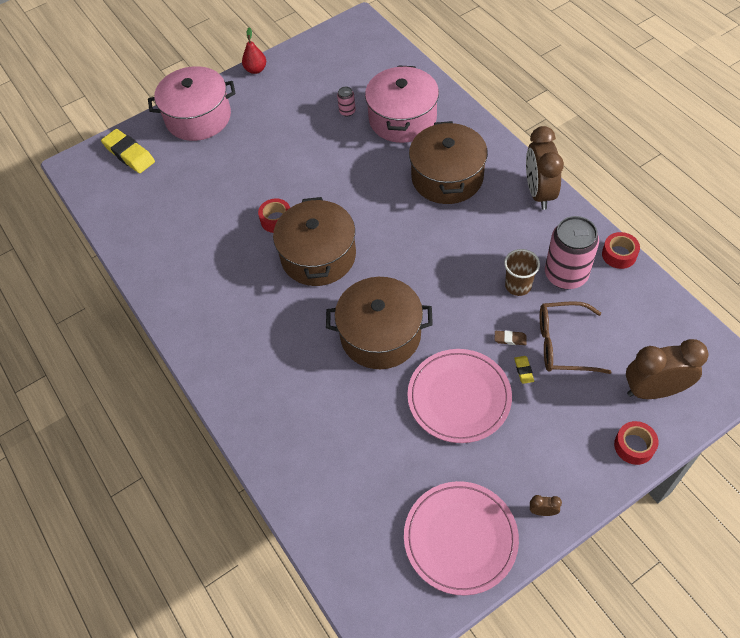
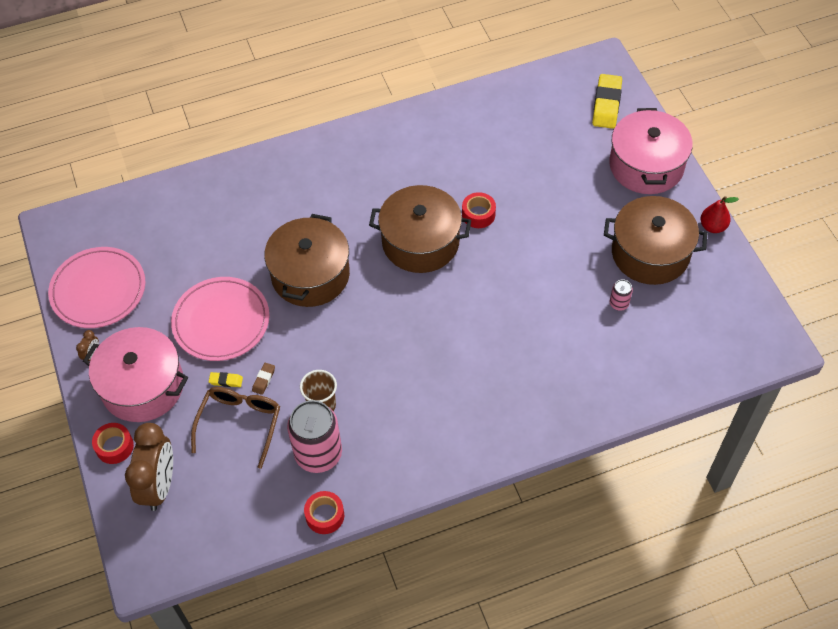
camera: 100 degrees right, 0 degrees up
yellow eraser [101,129,155,173] -> yellow eraser turned 45 degrees counterclockwise [592,74,622,129]
pink pot [365,65,439,143] -> pink pot moved to [83,327,188,422]
brown pot [409,121,488,204] -> brown pot moved to [604,196,707,285]
brown clock [526,126,564,210] -> none

